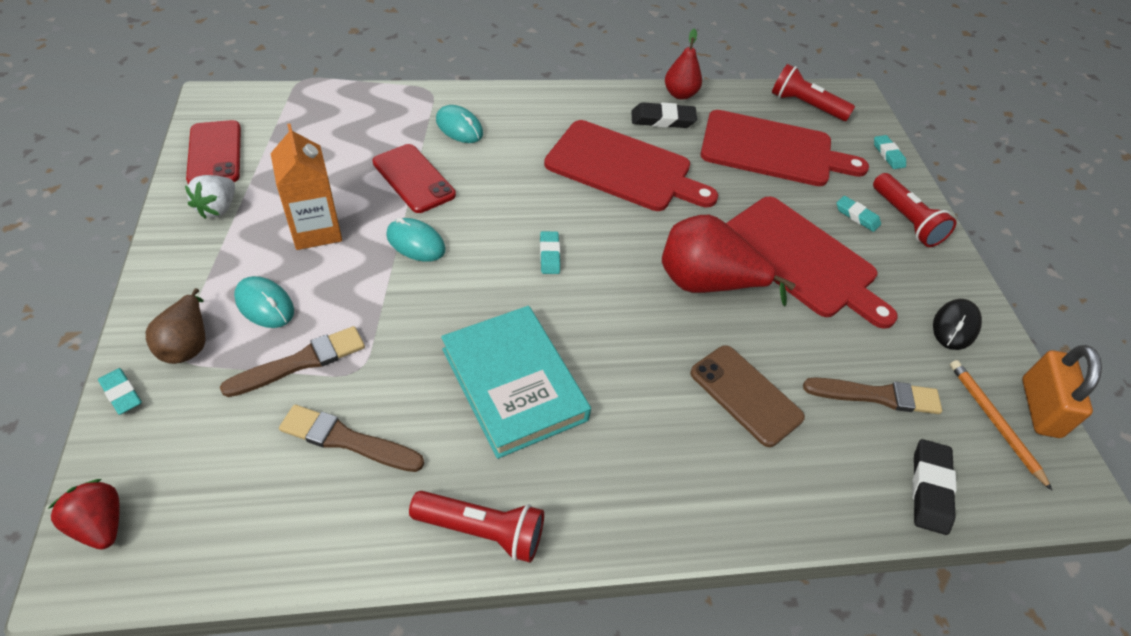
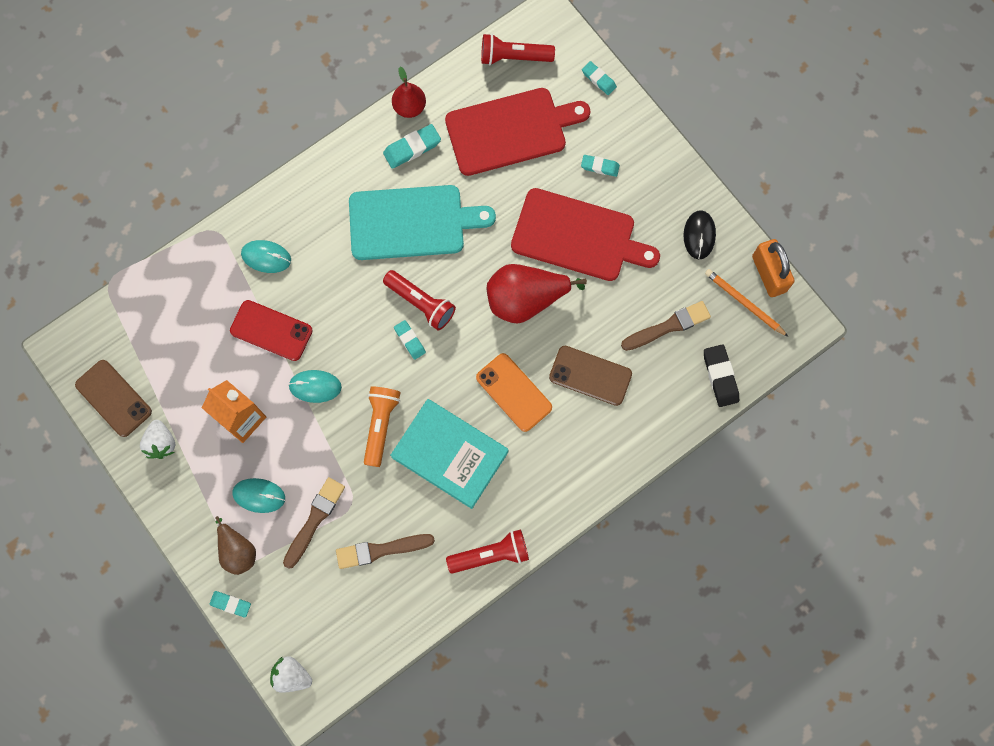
camera: 25 degrees left, 25 degrees up
red strawberry [48,479,120,550] -> white strawberry [270,656,312,693]
red phone [186,120,241,184] -> brown phone [75,360,152,437]
red cutting board [544,120,718,211] -> turquoise cutting board [349,185,496,260]
black eraser [631,102,697,128] -> turquoise eraser [383,124,441,169]
red flashlight [873,173,956,247] -> red flashlight moved to [383,270,456,331]
none -> orange flashlight [364,386,401,467]
none -> orange phone [476,353,552,432]

